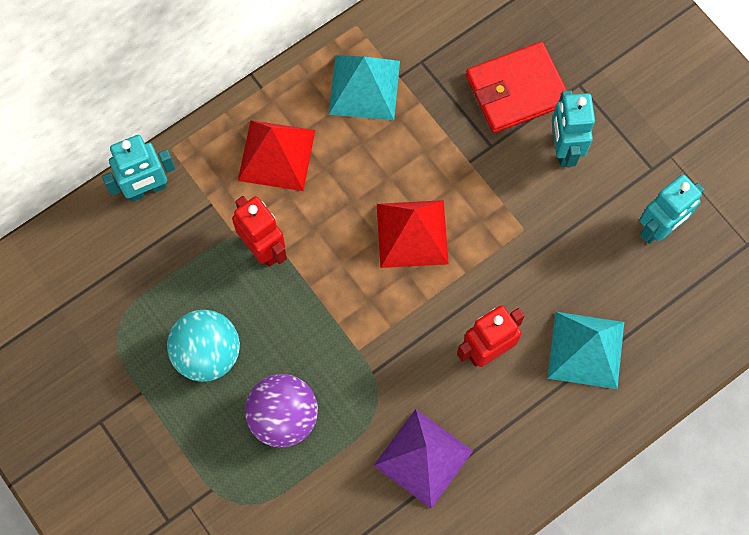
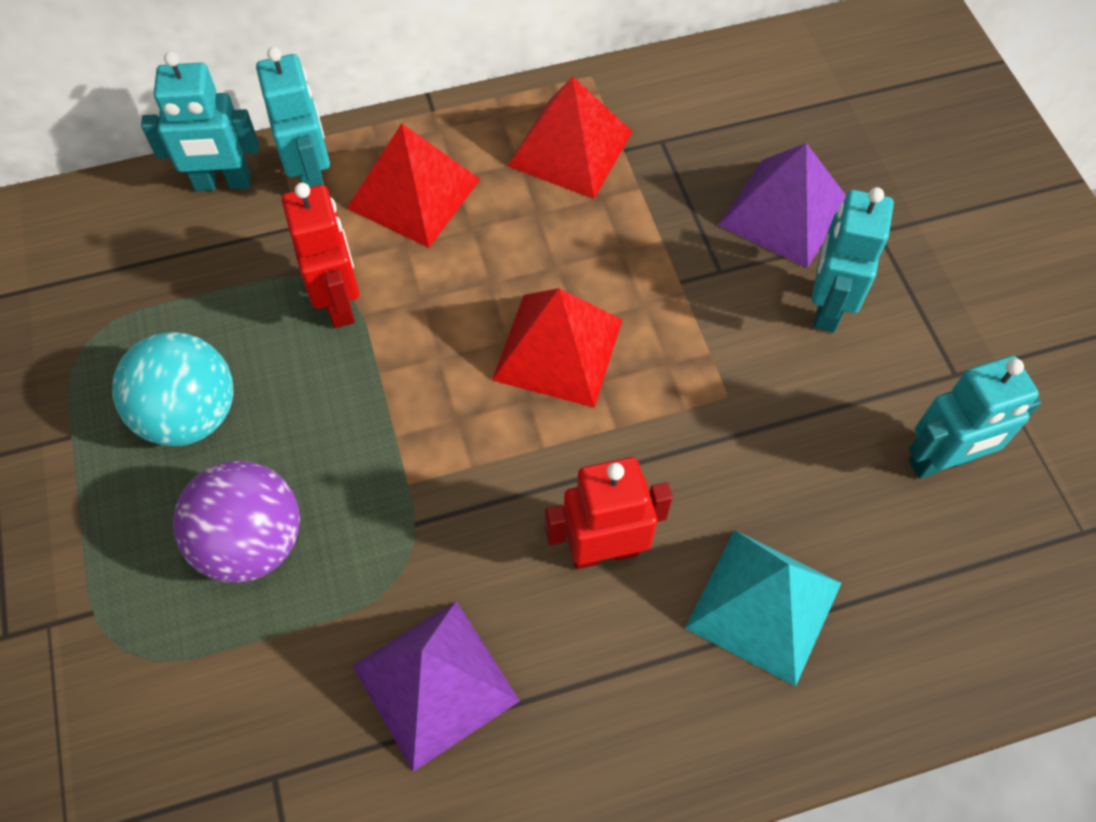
camera: 20 degrees right, 10 degrees down
turquoise pyramid [329,55,400,120] -> red pyramid [508,76,633,199]
red wallet [466,42,567,133] -> purple pyramid [718,143,846,268]
none -> turquoise robot [256,47,330,187]

